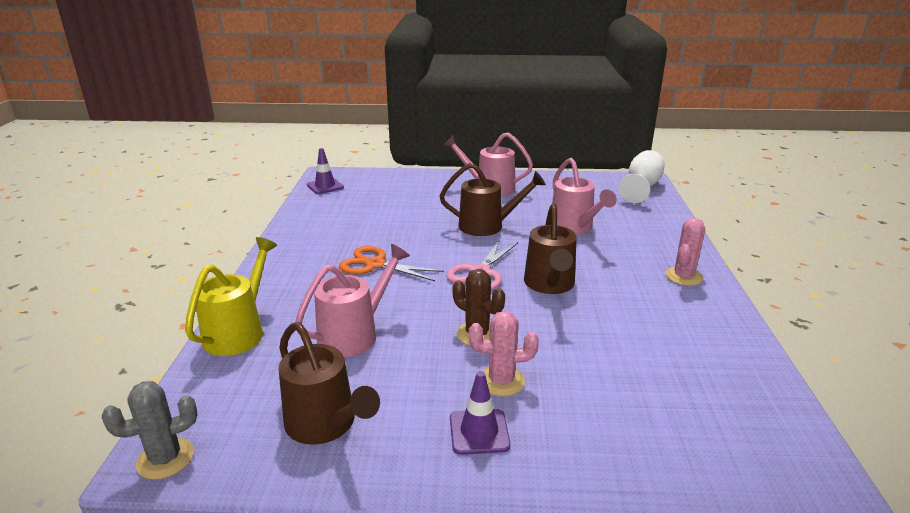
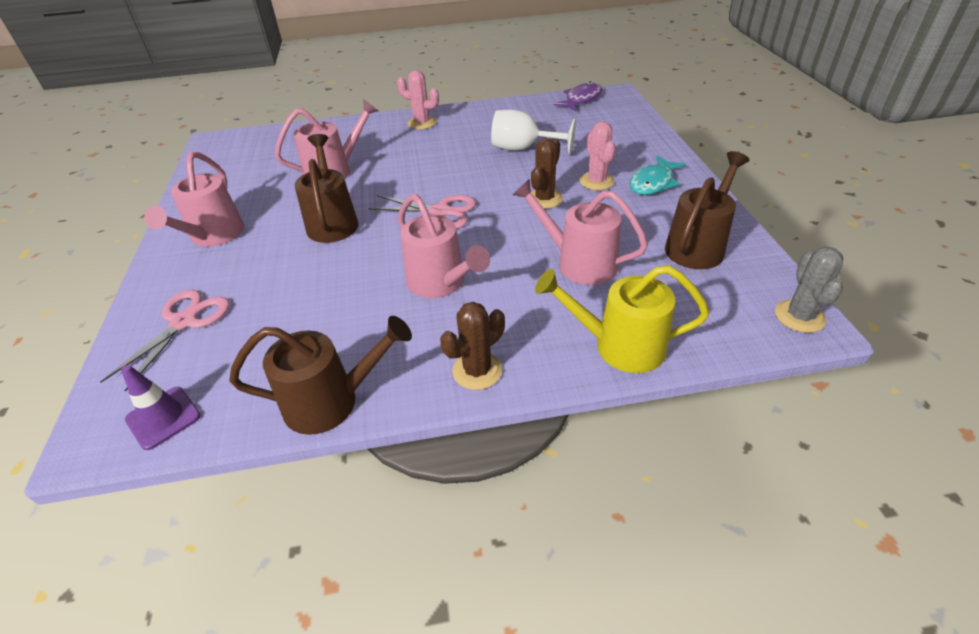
camera: 100 degrees left, 15 degrees up
grey cactus [102,381,198,480] -> grey cactus turned 45 degrees clockwise [775,247,843,333]
orange scissors [339,246,444,281] -> pink watering can [398,194,490,298]
purple traffic cone [450,371,510,455] -> turquoise fish [629,155,686,195]
brown watering can [524,203,577,294] -> brown watering can moved to [229,316,412,435]
white goblet [619,150,665,203] -> white goblet moved to [491,110,576,155]
none -> pink scissors [100,290,230,392]
none -> brown cactus [440,302,505,390]
none -> purple fish [554,82,602,111]

